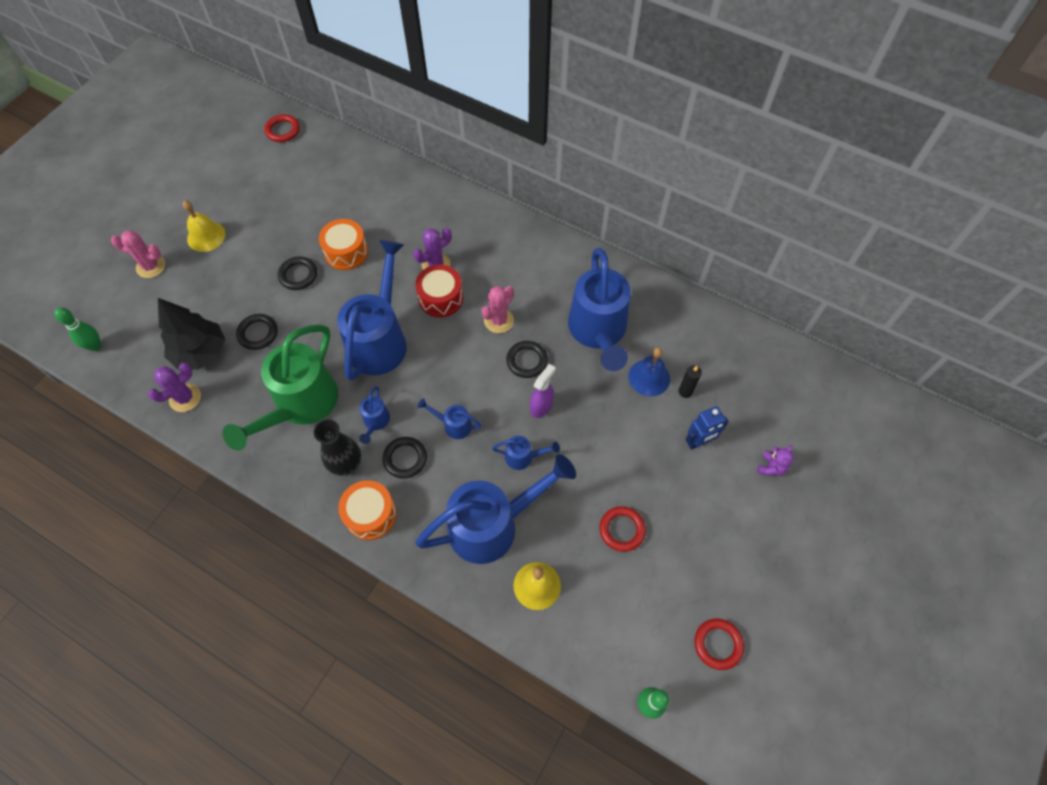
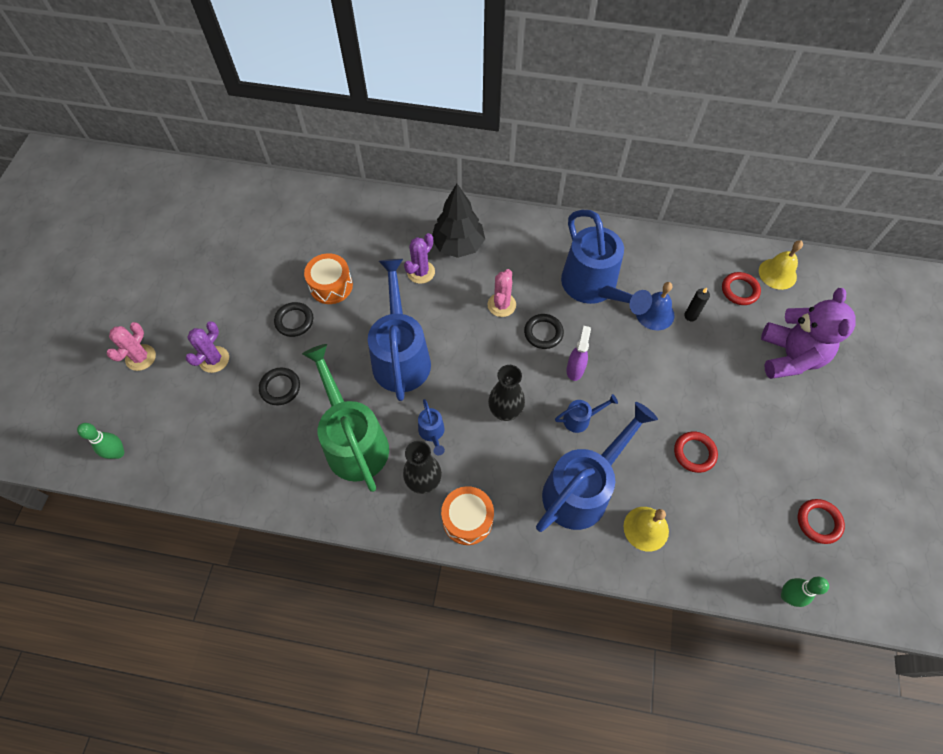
camera: 20 degrees left, 0 degrees up
pink cactus [111,230,165,278] -> pink cactus turned 60 degrees counterclockwise [107,322,156,371]
purple cactus [148,363,201,412] -> purple cactus moved to [185,321,229,373]
black tree [158,298,225,369] -> black tree moved to [432,184,485,258]
yellow bell [183,200,226,252] -> yellow bell moved to [759,240,803,290]
green watering can [222,324,338,451] -> green watering can turned 150 degrees clockwise [302,344,389,492]
red ring [264,114,300,142] -> red ring moved to [722,272,761,305]
black ring [383,437,427,479] -> none
red drum [415,265,463,317] -> none
blue watering can [418,398,482,439] -> black vase [488,365,525,421]
blue robot [686,406,729,450] -> none
purple teddy bear [757,445,794,476] -> purple teddy bear [761,288,856,379], size x2.47

